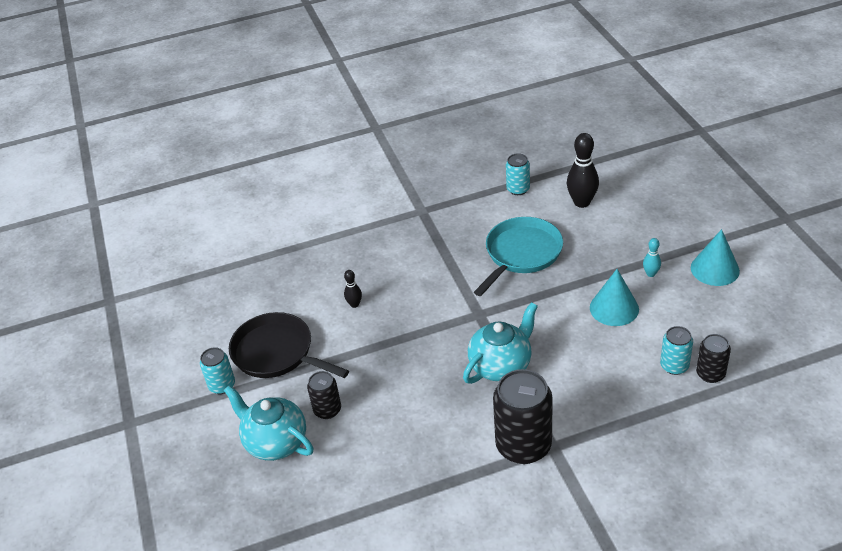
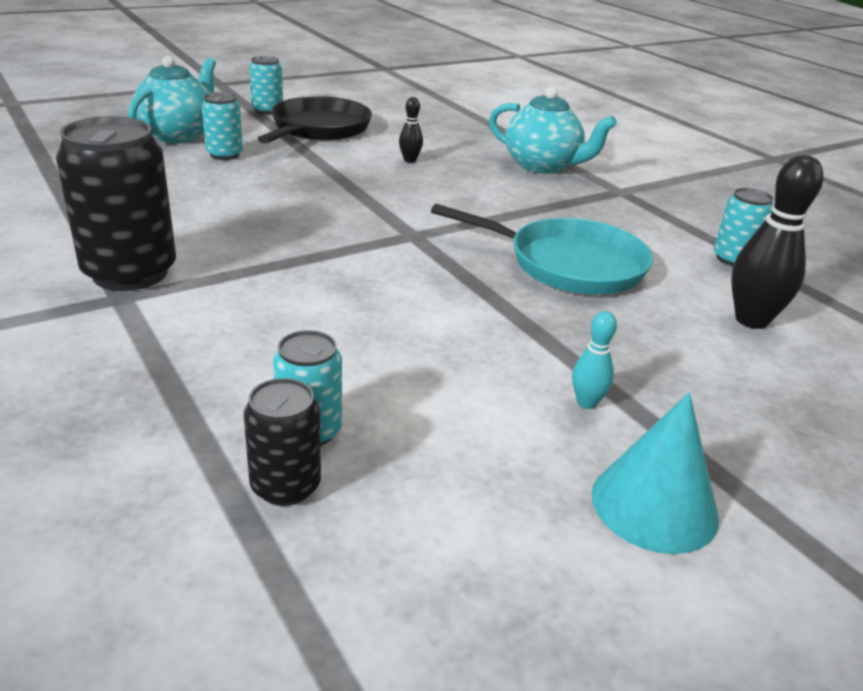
camera: 70 degrees right, 10 degrees down
black can [307,371,341,419] -> turquoise can [202,92,243,160]
turquoise teapot [463,302,538,384] -> turquoise teapot moved to [489,87,617,174]
turquoise cone [590,269,639,326] -> none

